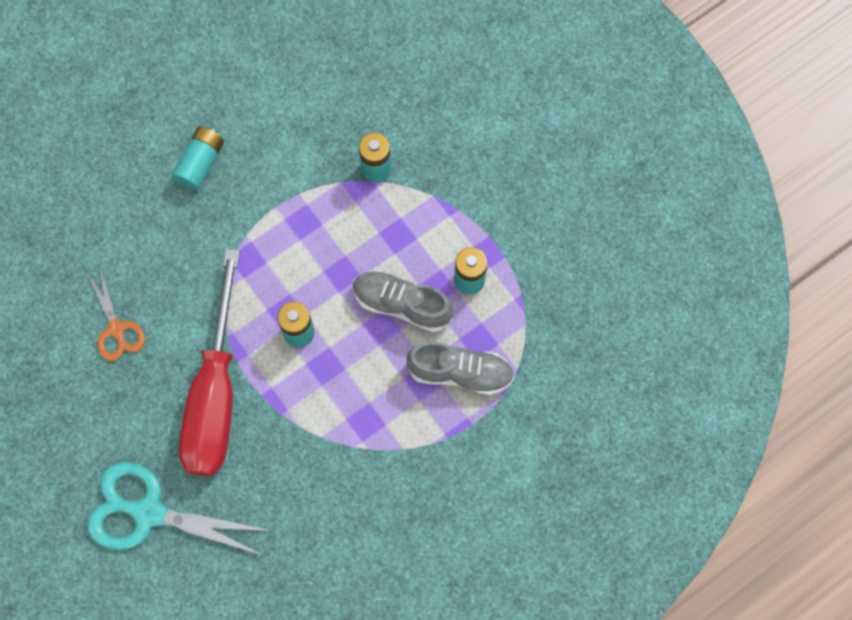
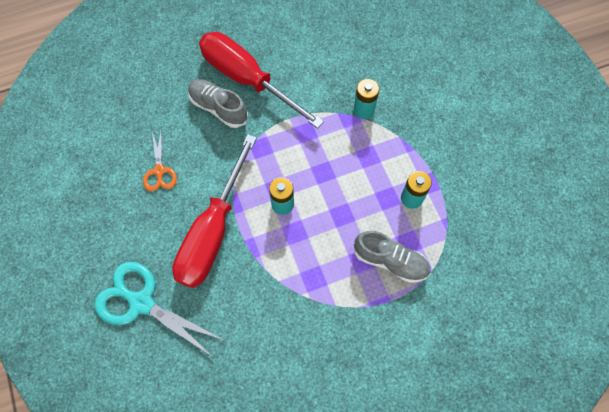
camera: 15 degrees right, 5 degrees down
turquoise battery [172,127,224,191] -> red screwdriver [199,32,324,129]
grey shoe [353,270,453,332] -> grey shoe moved to [188,79,248,128]

